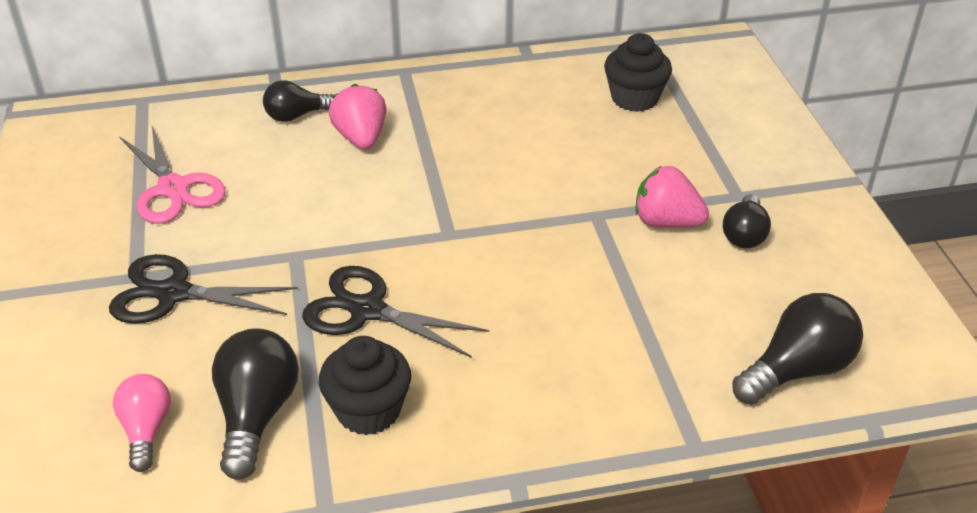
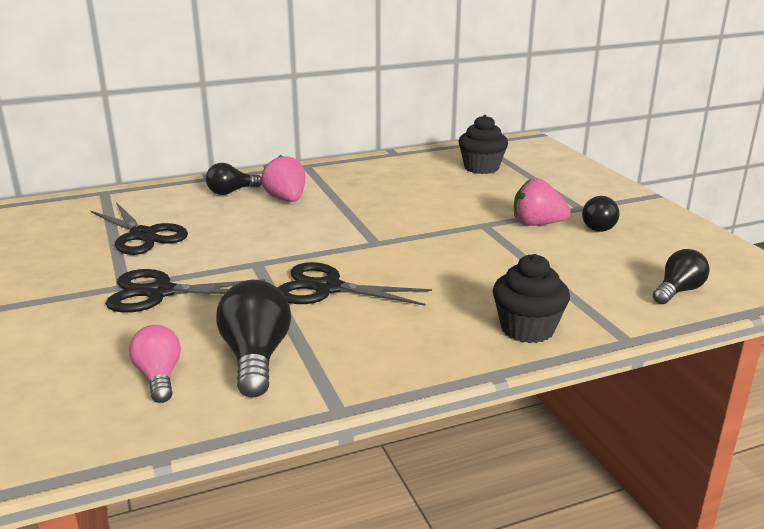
camera: 10 degrees left, 15 degrees down
pink scissors [119,126,226,224] -> black scissors [90,202,188,255]
black cupcake [319,336,411,435] -> black cupcake moved to [493,254,570,343]
black light bulb [732,293,863,405] -> black light bulb [653,249,710,304], size x0.65

